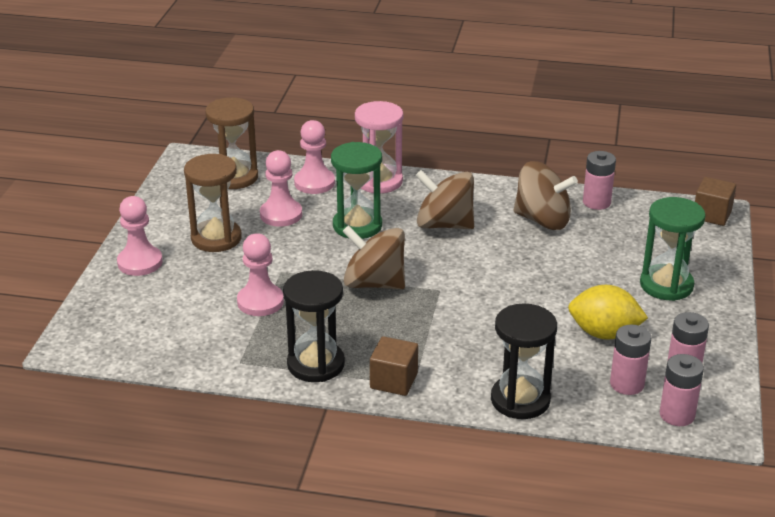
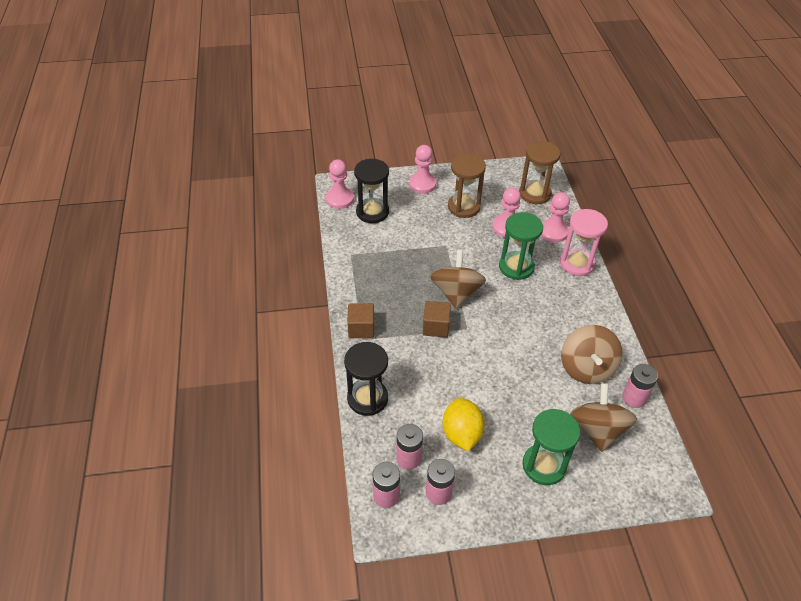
camera: 70 degrees right, 15 degrees up
pink pawn [237,233,284,316] -> pink pawn moved to [326,159,354,209]
black hourglass [283,270,345,382] -> black hourglass moved to [354,158,389,223]
brown spinning top [415,170,474,229] -> brown spinning top moved to [570,383,637,452]
brown cube [695,177,736,226] -> brown cube moved to [423,301,451,338]

